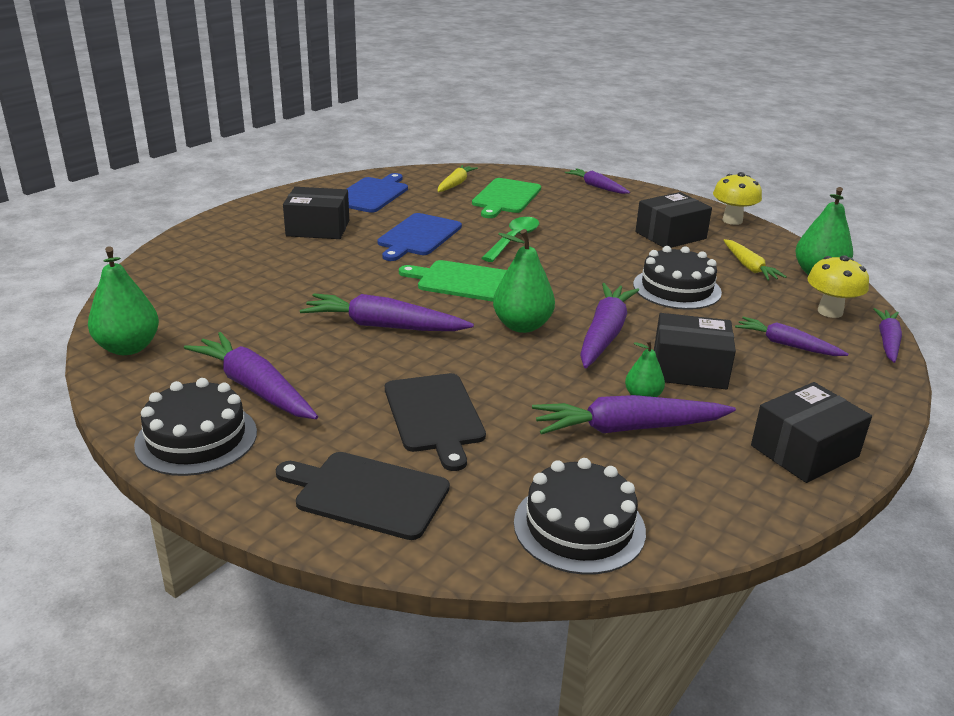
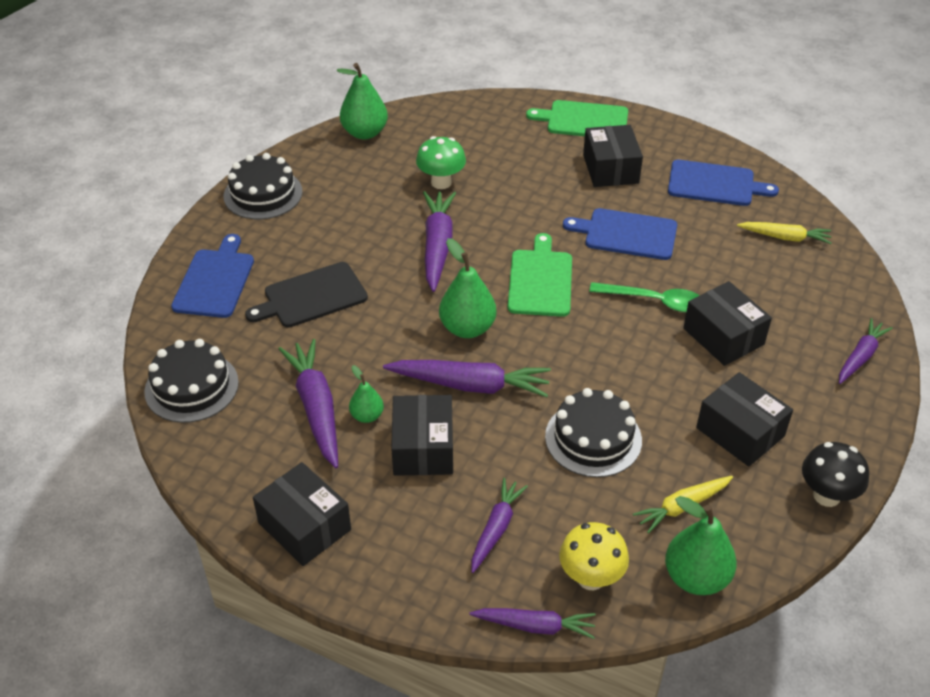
camera: 80 degrees right, 15 degrees up
purple carrot [184,332,318,419] -> none
black cutting board [276,452,450,540] -> blue cutting board [171,234,254,318]
green cutting board [472,178,541,218] -> green cutting board moved to [526,100,628,136]
yellow mushroom [713,172,762,225] -> black mushroom [802,442,869,507]
none -> green mushroom [416,136,466,189]
none -> black box [683,281,772,366]

